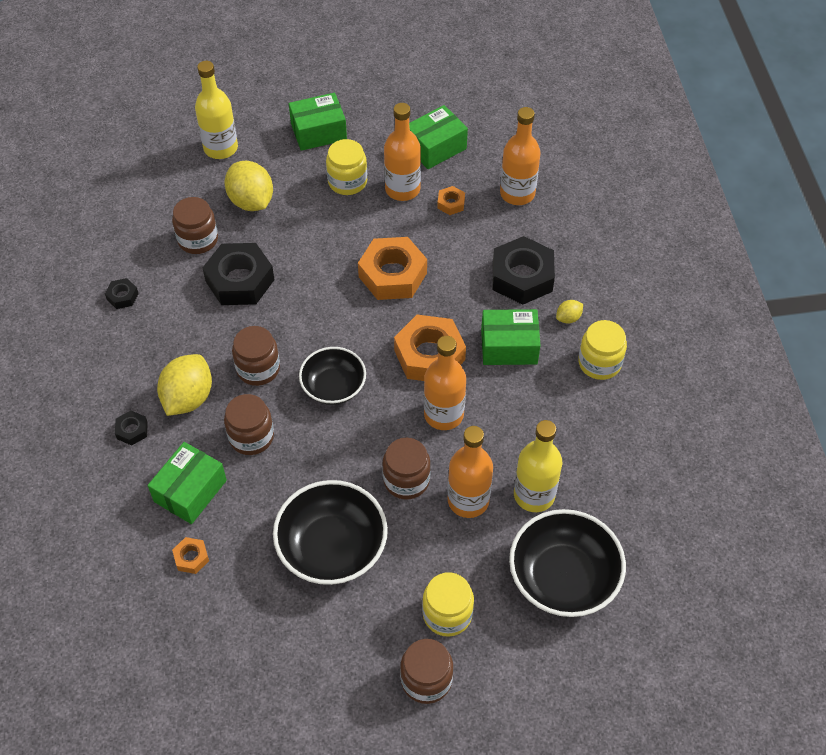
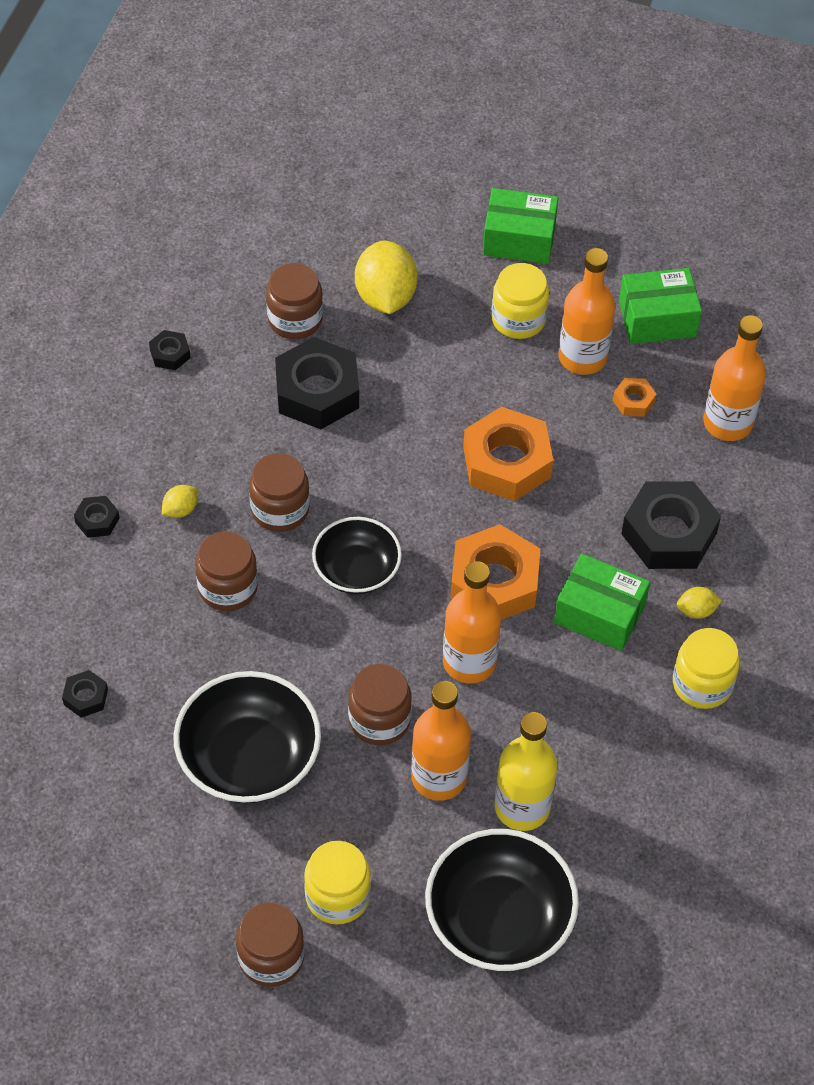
camera: 25 degrees right, 0 degrees up
green box [148,442,227,524] -> none
yellow lemon [157,354,212,416] -> yellow lemon [162,485,198,518], size x0.47
orange nut [172,537,209,574] -> black nut [62,670,108,718]
yellow bottle [195,61,238,159] -> none

